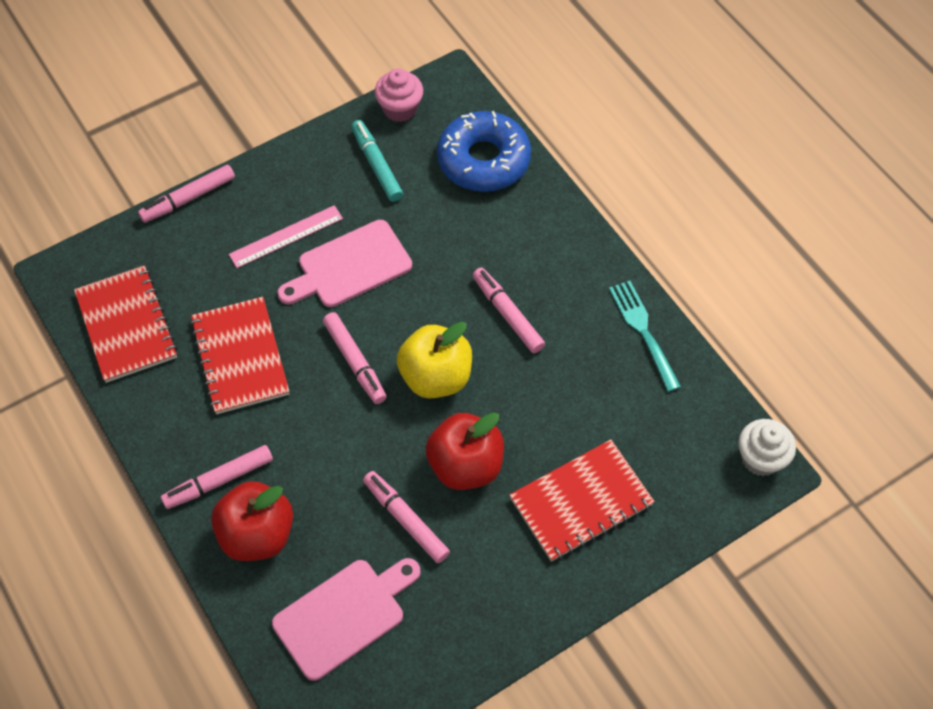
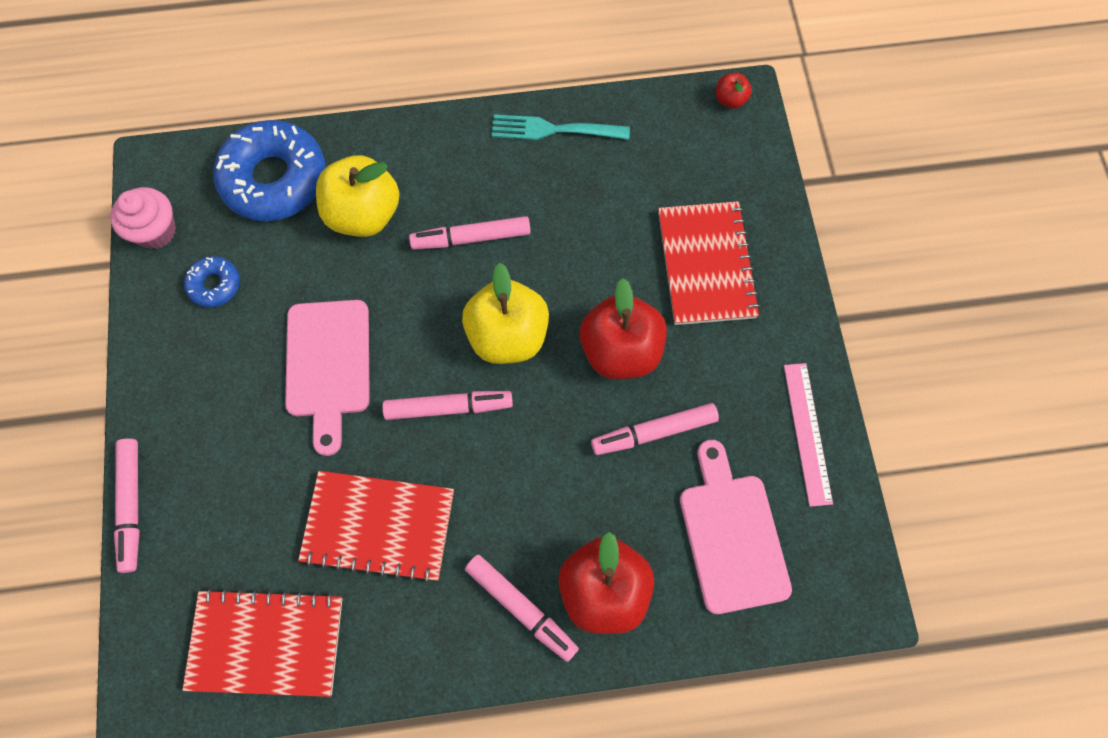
camera: 65 degrees left, 10 degrees up
pink marker [161,445,273,509] -> pink marker turned 45 degrees counterclockwise [465,555,579,662]
pink ruler [229,205,343,268] -> pink ruler moved to [784,363,833,507]
turquoise marker [351,120,403,202] -> blue donut [184,256,240,307]
white cupcake [738,419,796,476] -> red apple [716,73,752,109]
none -> yellow apple [316,155,400,237]

